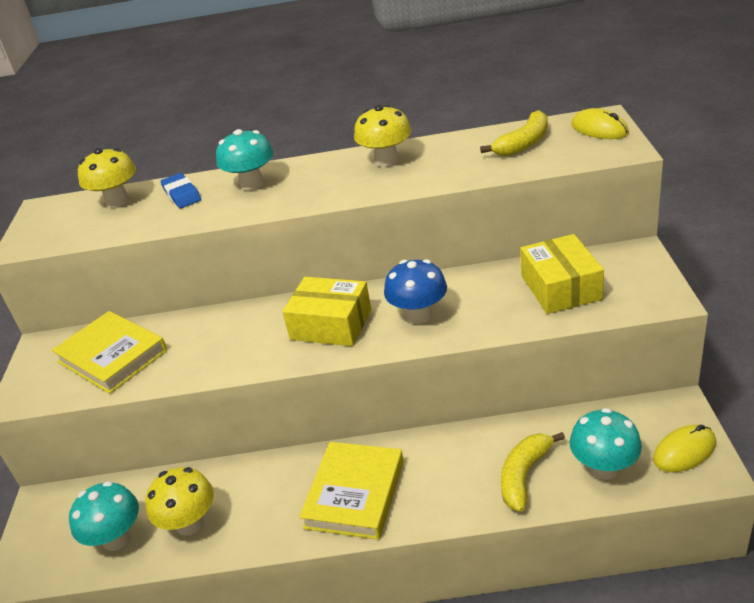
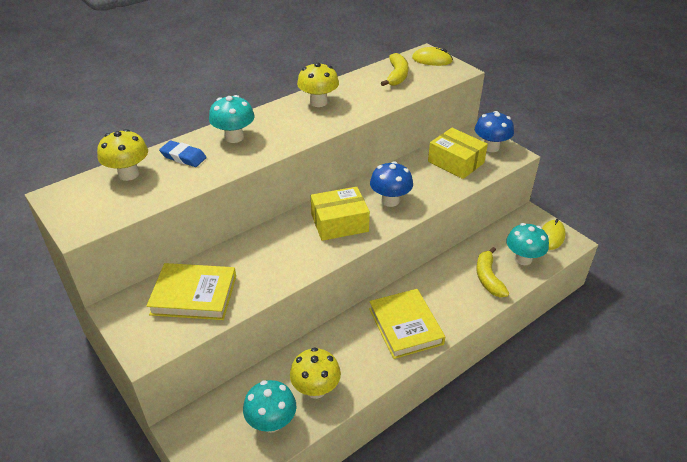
camera: 40 degrees left, 5 degrees up
none -> blue mushroom [475,111,514,152]

